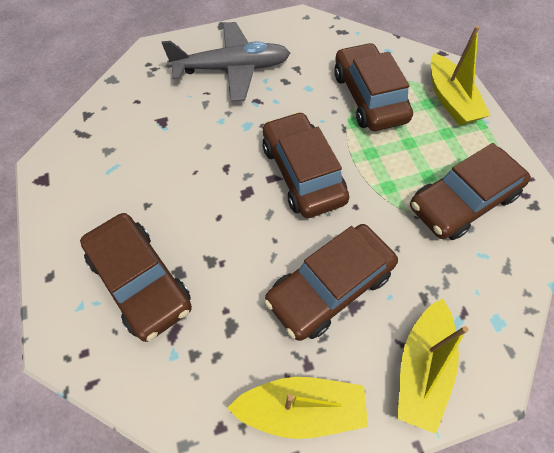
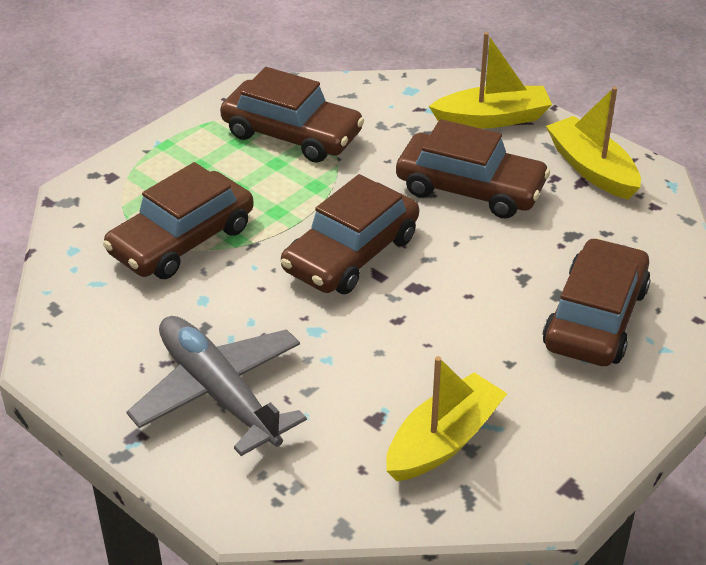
camera: 120 degrees left, 20 degrees down
yellow boat [431,26,490,125] -> yellow boat moved to [386,356,507,481]

